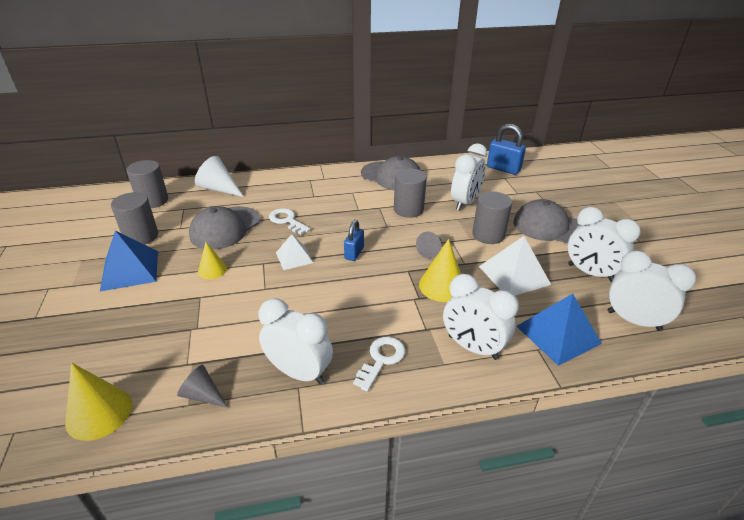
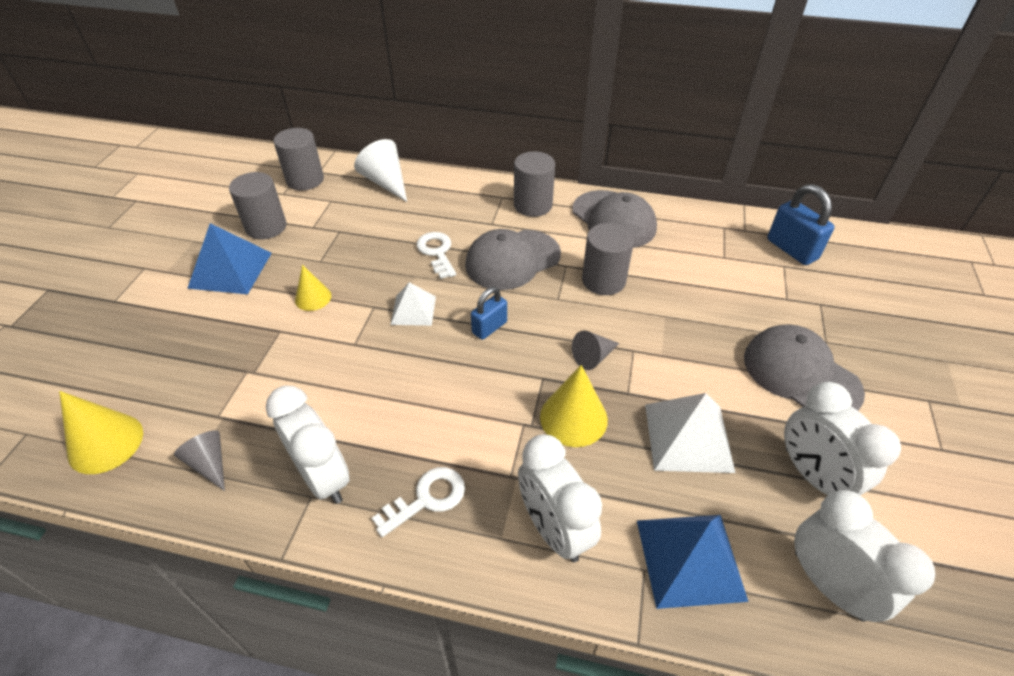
camera: 25 degrees right, 10 degrees up
grey cap [189,206,260,249] -> grey cap moved to [465,229,561,290]
white clock [451,143,487,211] -> none
grey cylinder [472,192,512,244] -> grey cylinder moved to [514,151,555,217]

